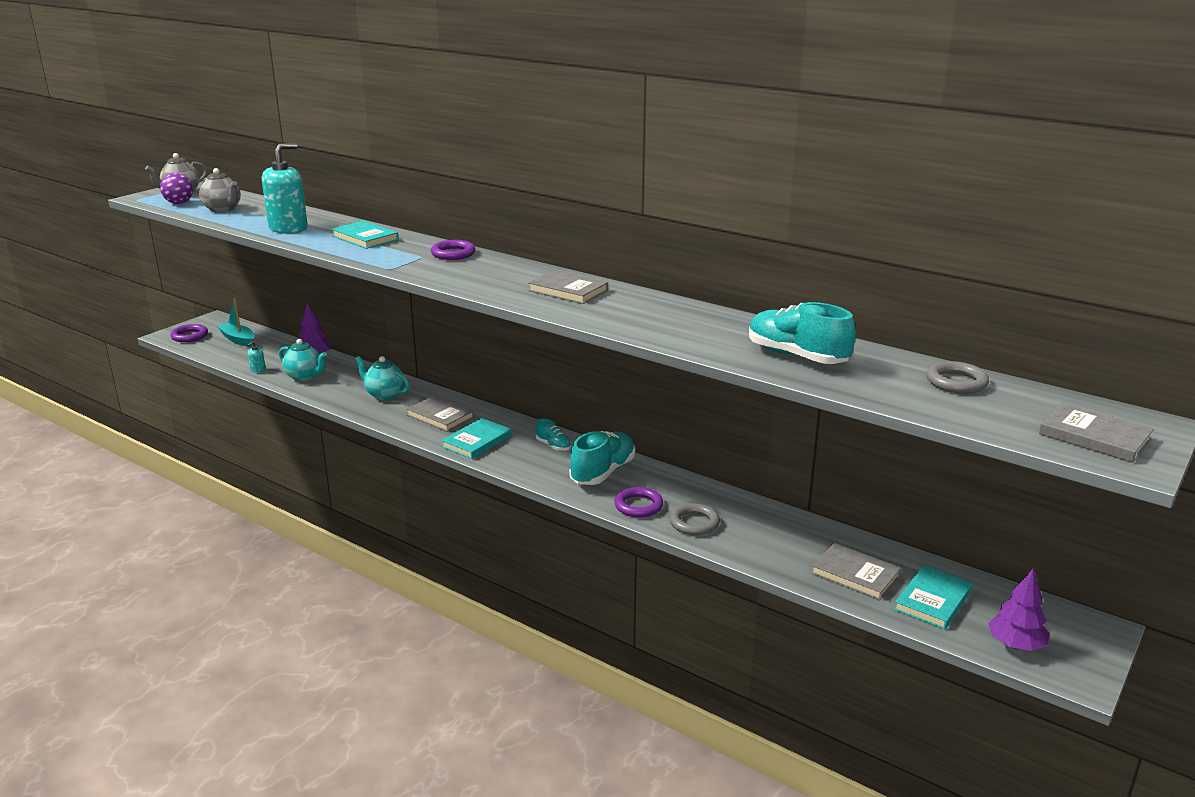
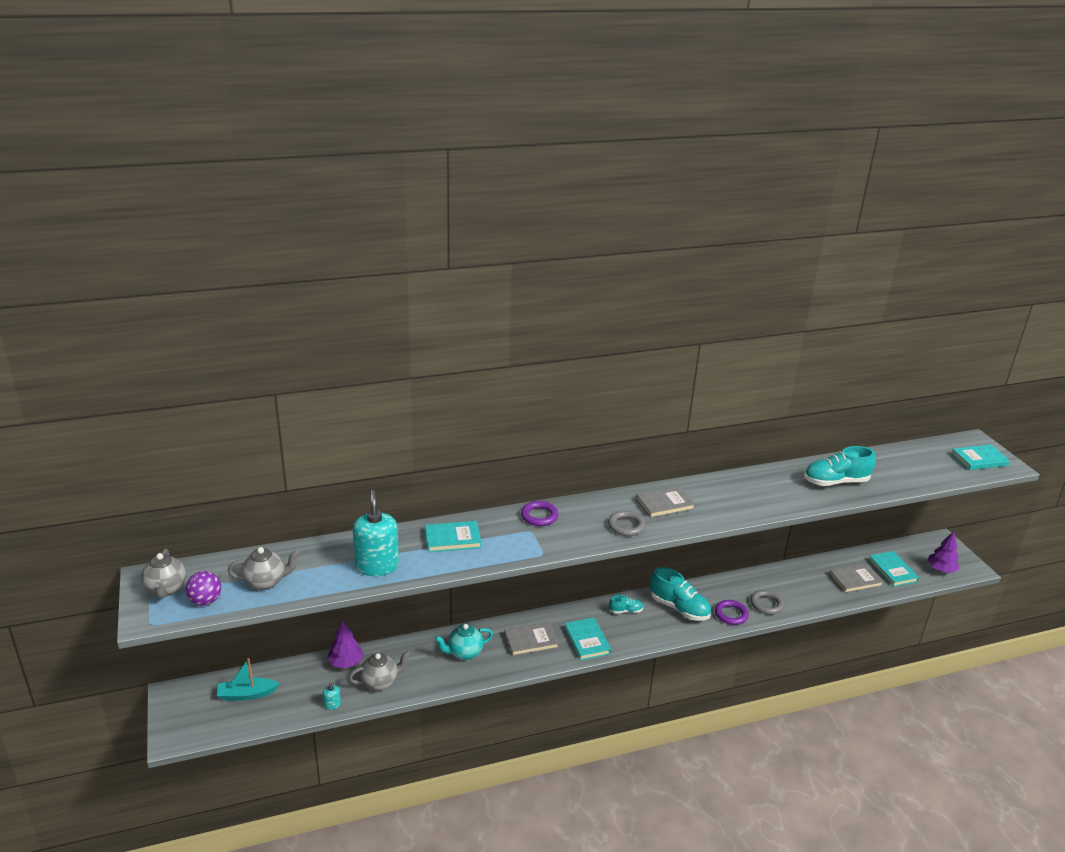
camera: 55 degrees left, 5 degrees up
purple ring [170,324,208,342] -> none
turquoise teapot [279,339,327,381] -> grey teapot [349,651,411,691]
turquoise shoe [569,431,635,485] -> turquoise shoe turned 150 degrees clockwise [650,567,711,621]
grey ring [926,361,989,394] -> grey ring moved to [608,510,646,536]
grey book [1039,403,1154,463] -> turquoise book [951,445,1010,470]

